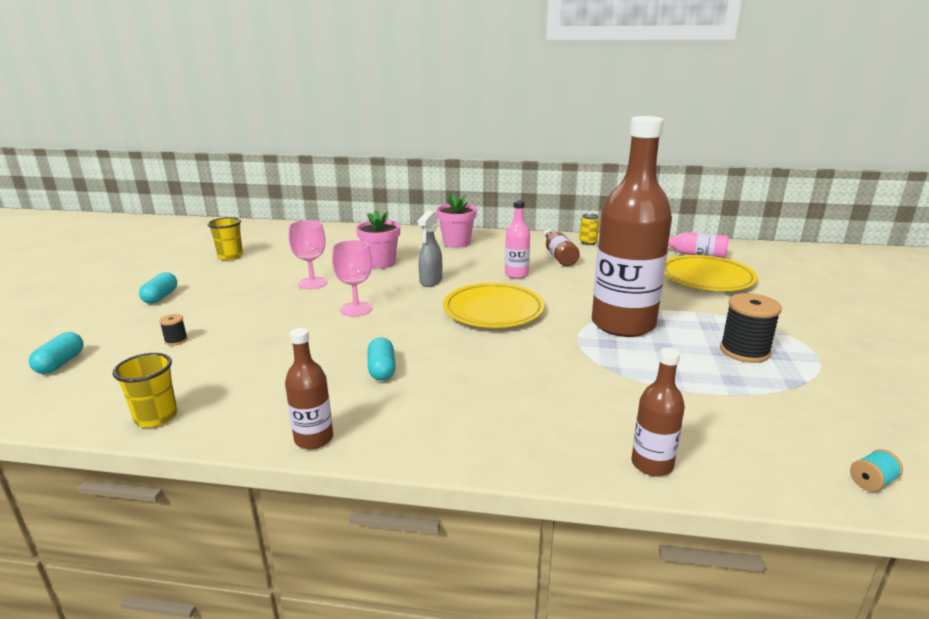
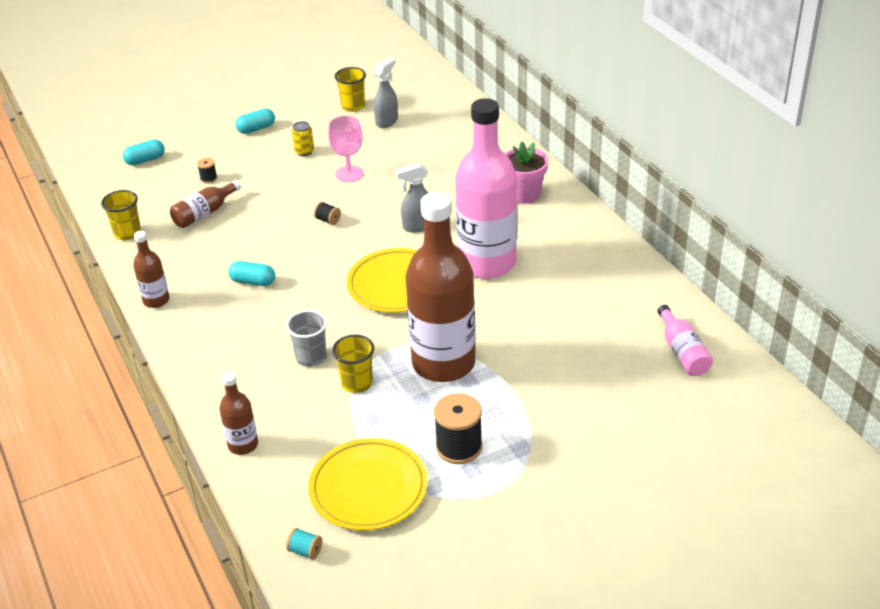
camera: 55 degrees right, 15 degrees up
pink goblet [332,240,372,316] -> black spool [314,202,341,225]
pink flower pot [356,210,400,269] -> none
turquoise capsule [367,337,396,381] -> turquoise capsule turned 60 degrees clockwise [228,261,275,286]
pink bottle [505,200,530,279] -> pink bottle [455,98,517,279], size x2.23
brown bottle [544,230,580,266] -> brown bottle moved to [170,180,241,228]
yellow can [579,213,599,245] -> yellow can moved to [292,121,314,156]
yellow plate [665,255,758,291] -> yellow plate moved to [308,438,428,531]
none -> grey cup [286,310,327,367]
none -> yellow cup [332,335,374,393]
none -> grey spray bottle [374,57,398,128]

